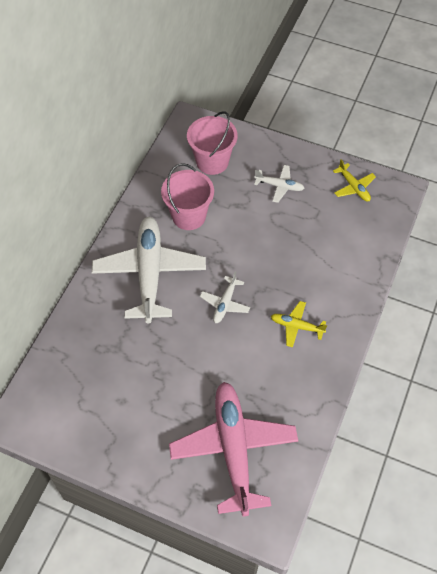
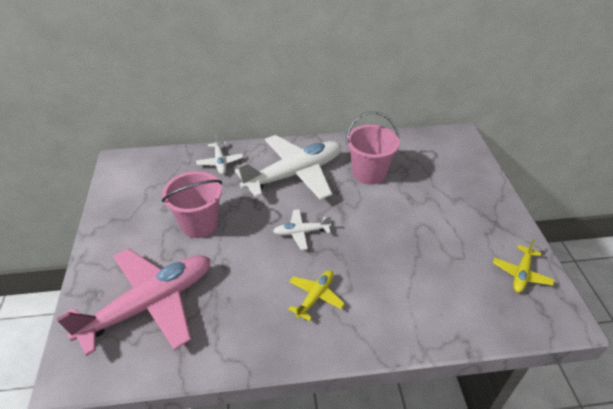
camera: 60 degrees right, 15 degrees down
pink bucket [187,111,238,175] -> pink bucket moved to [162,171,222,238]
white plane [254,165,304,203] -> white plane moved to [196,134,243,174]
yellow plane [271,301,327,347] -> yellow plane turned 45 degrees clockwise [288,270,345,321]

